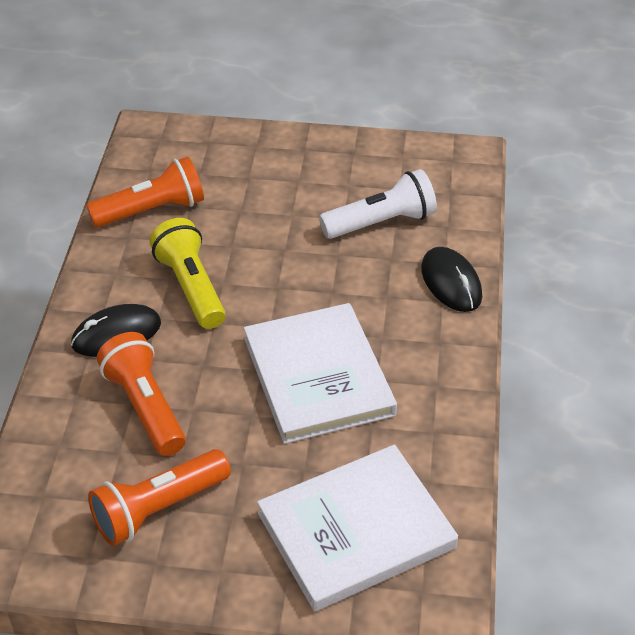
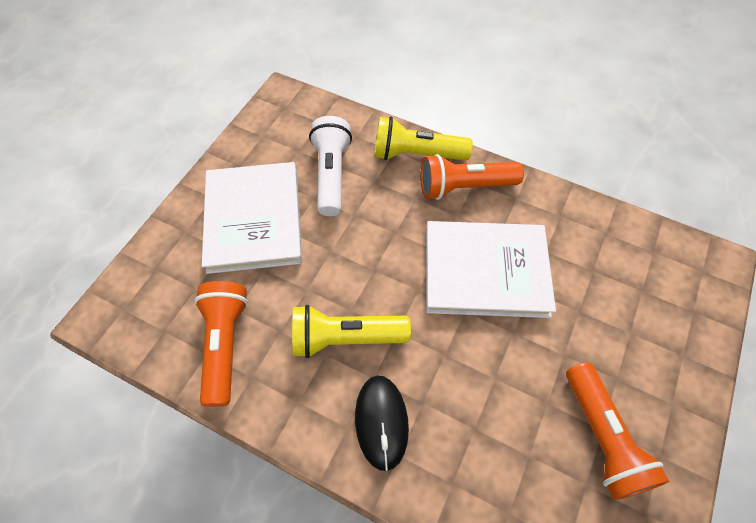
camera: 70 degrees left, 15 degrees up
orange flashlight [97,332,186,456] -> orange flashlight moved to [421,154,524,200]
white book [257,445,458,611] -> white book moved to [202,162,302,274]
black mouse [421,247,482,312] -> yellow flashlight [374,117,473,161]

